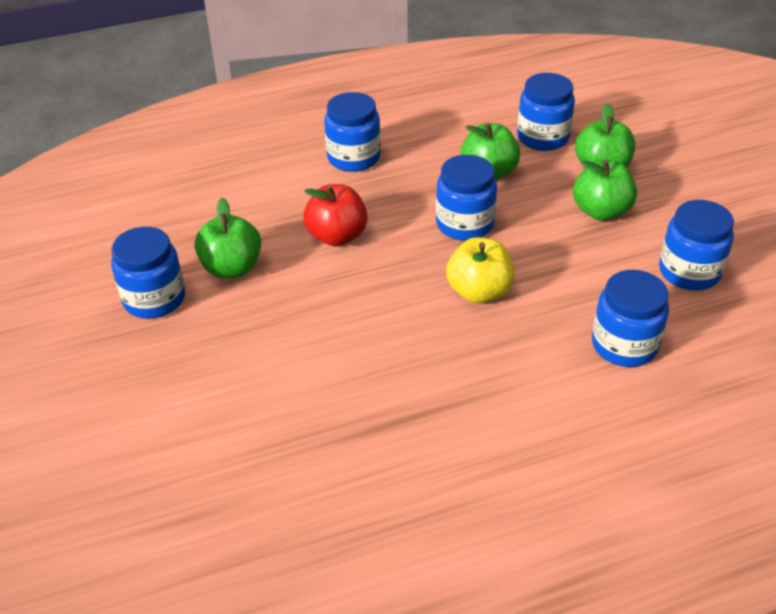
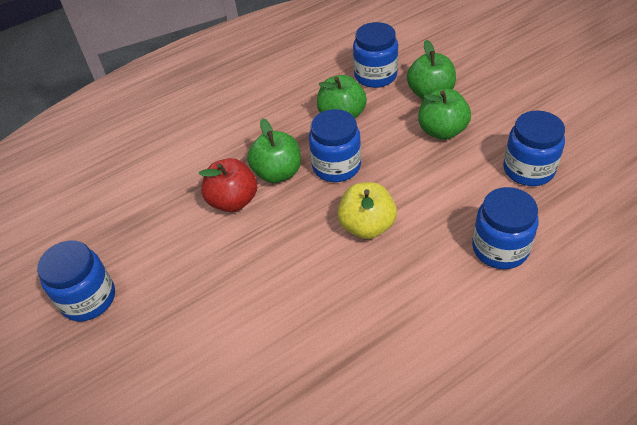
camera: 10 degrees left, 5 degrees up
green apple [195,198,261,278] -> green apple moved to [247,118,301,183]
blue jar [324,92,381,172] -> none

